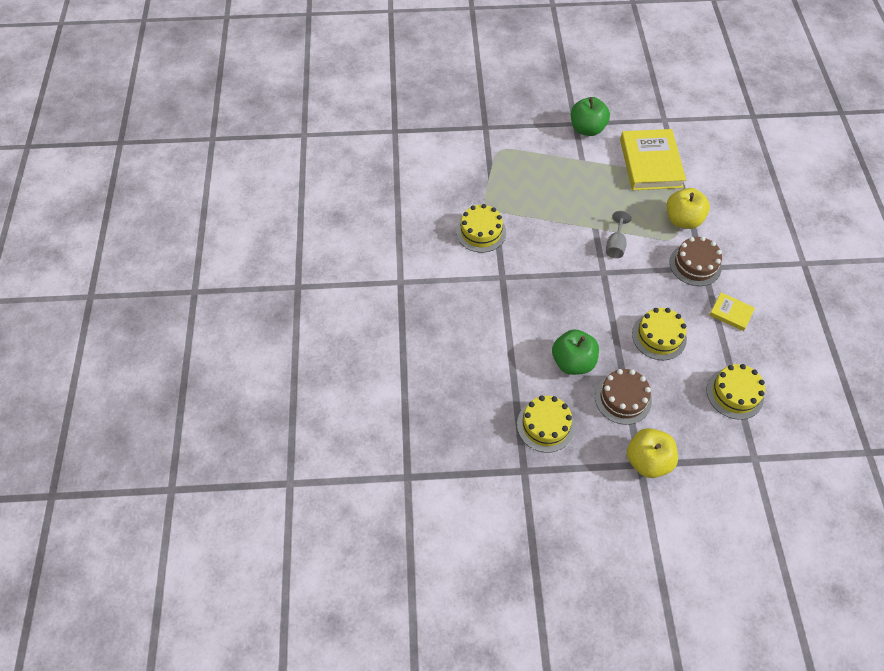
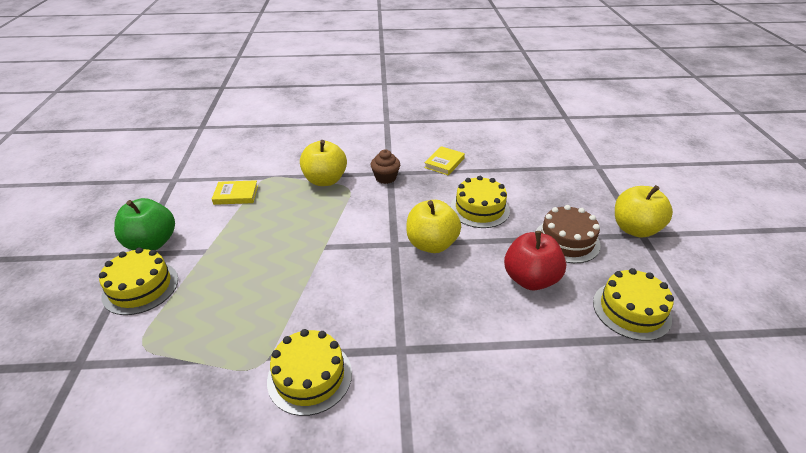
camera: 90 degrees left, 20 degrees down
green apple [552,329,599,375] -> red apple [504,231,566,290]
grey goblet [606,211,632,258] -> none
yellow book [620,129,686,190] -> yellow book [212,180,258,205], size x0.48
brown cake [670,236,722,286] -> brown cupcake [371,150,400,184]
yellow cake [707,364,765,420] -> yellow cake moved to [99,247,178,315]
none -> yellow apple [406,200,461,253]

